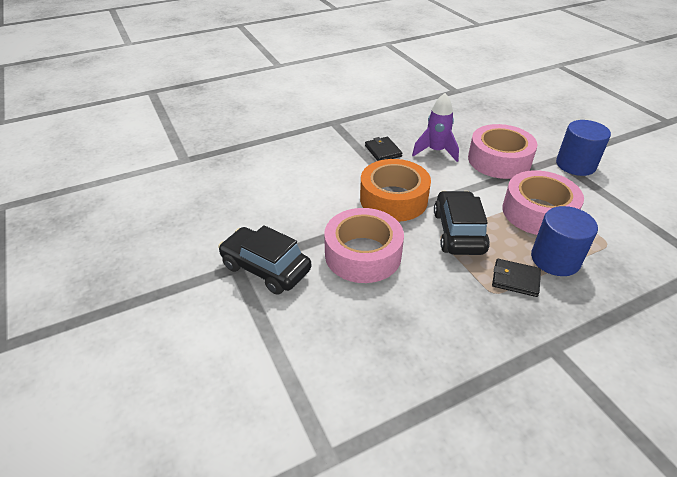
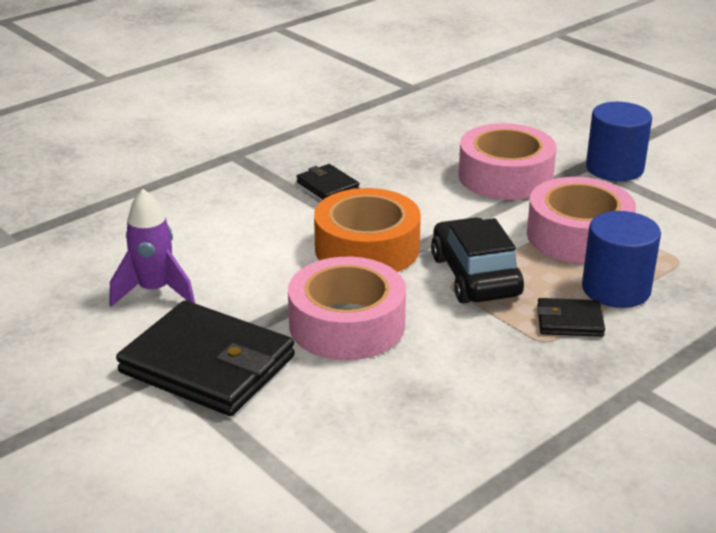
camera: 15 degrees left, 10 degrees down
black car [218,225,311,295] -> black wallet [116,300,295,416]
purple rocket [412,93,459,162] -> purple rocket moved to [109,189,195,307]

